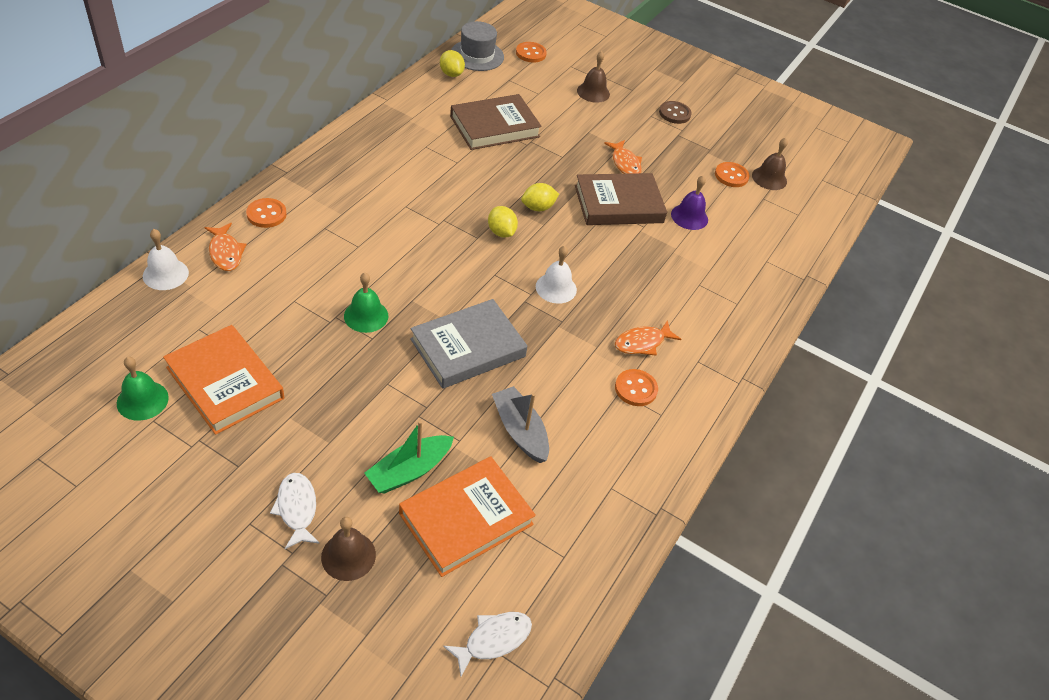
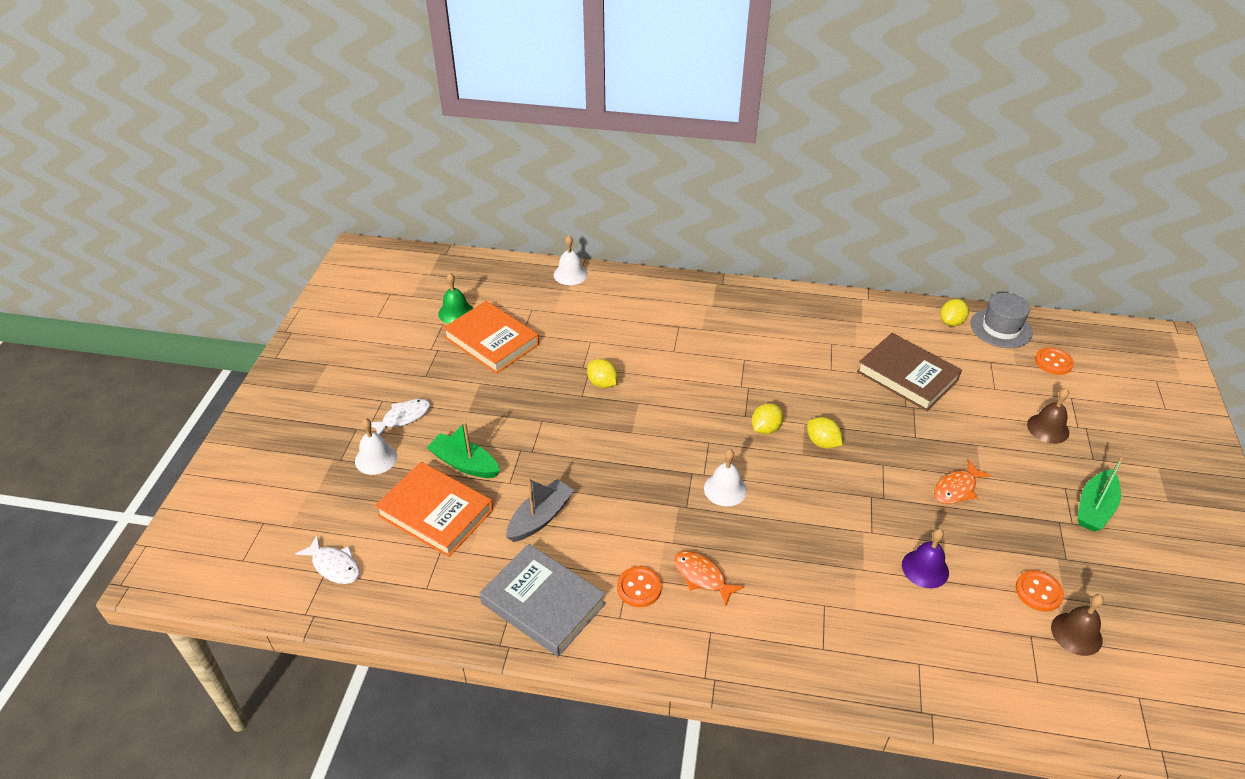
camera: 75 degrees right, 5 degrees down
orange book [163,325,284,435] -> orange book turned 75 degrees counterclockwise [443,301,539,374]
orange fish [205,223,247,271] -> none
orange button [246,198,287,228] -> none
brown bell [321,517,376,581] -> white bell [355,418,397,475]
green bell [344,273,389,333] -> yellow lemon [587,359,618,388]
grey book [410,299,527,389] -> grey book moved to [480,544,606,657]
brown book [575,173,667,225] -> none
brown button [659,101,692,124] -> green boat [1077,457,1123,532]

